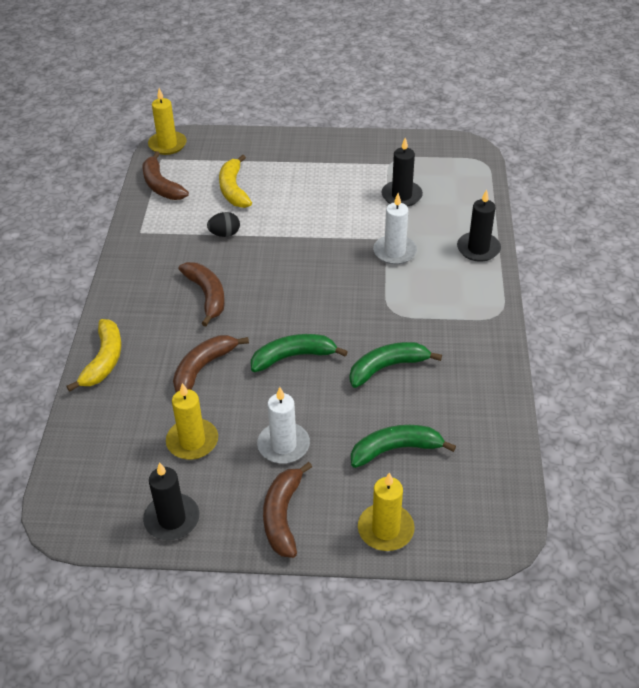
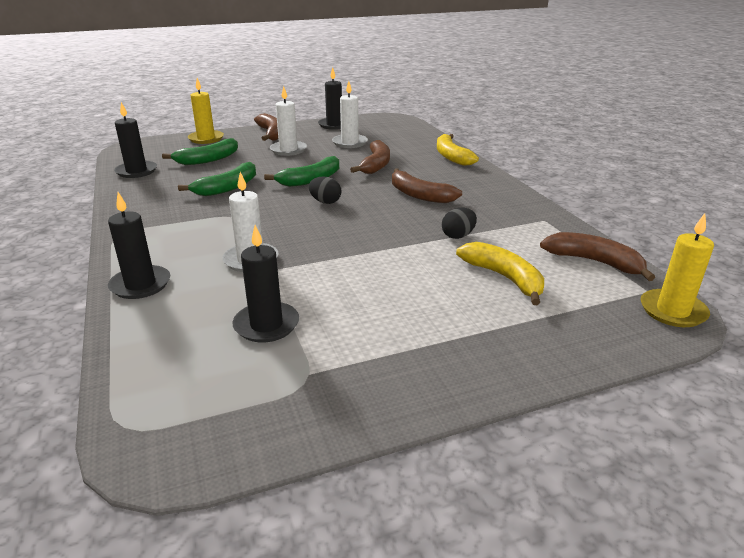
camera: 155 degrees right, 15 degrees down
yellow candle [166,383,218,460] -> white candle [332,81,368,148]
none -> black candle [114,102,157,178]
none -> black egg [309,176,341,204]

